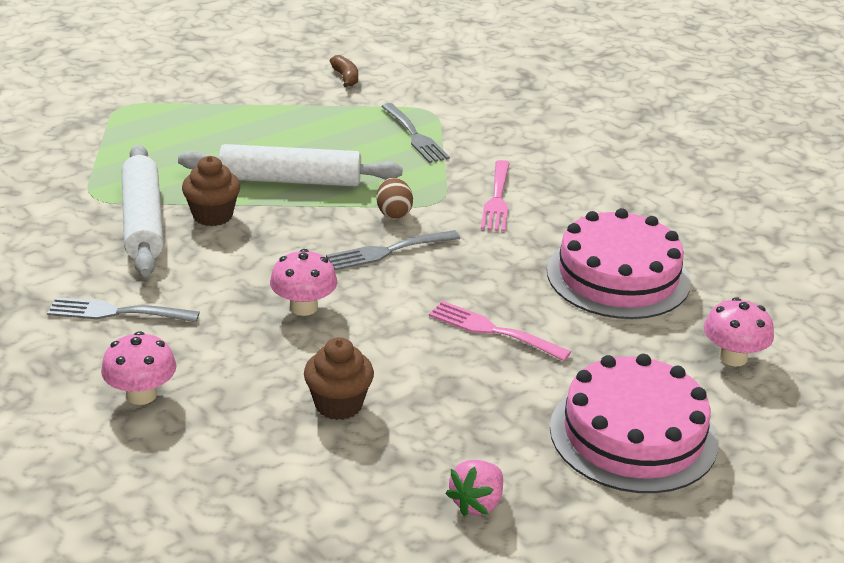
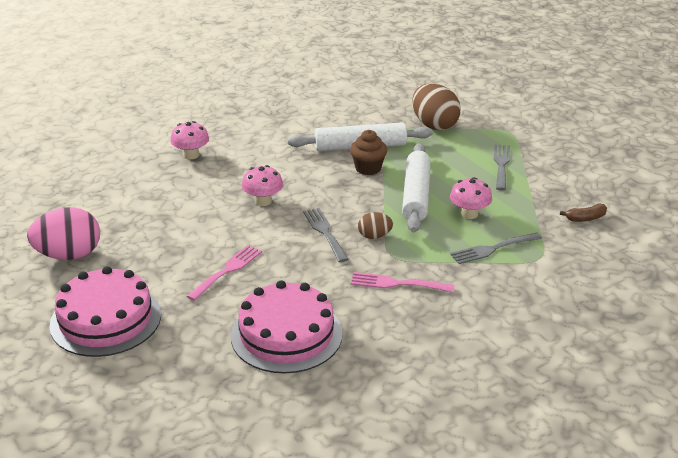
camera: 95 degrees right, 0 degrees up
grey fork [47,297,200,322] -> grey fork moved to [494,145,510,191]
brown cupcake [304,337,374,420] -> none
pink strawberry [446,460,503,516] -> pink egg [27,207,100,260]
pink mushroom [704,297,774,366] -> pink mushroom moved to [450,177,492,219]
none -> brown egg [412,83,461,130]

